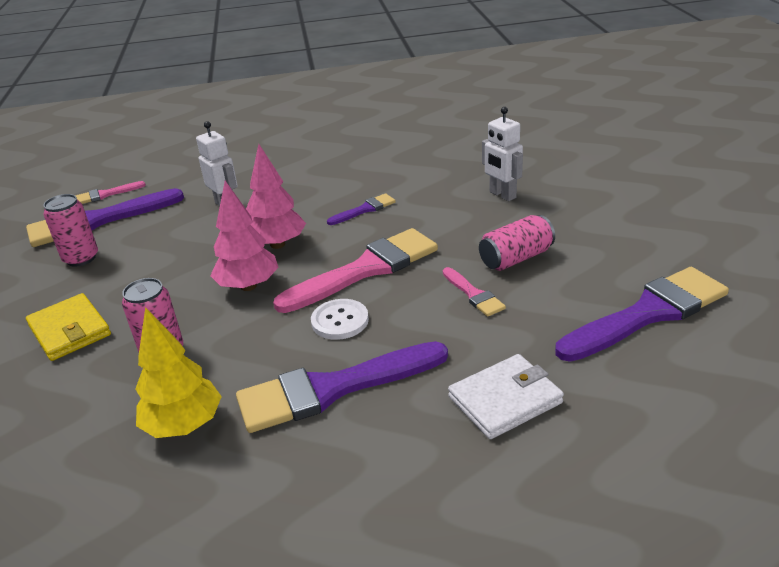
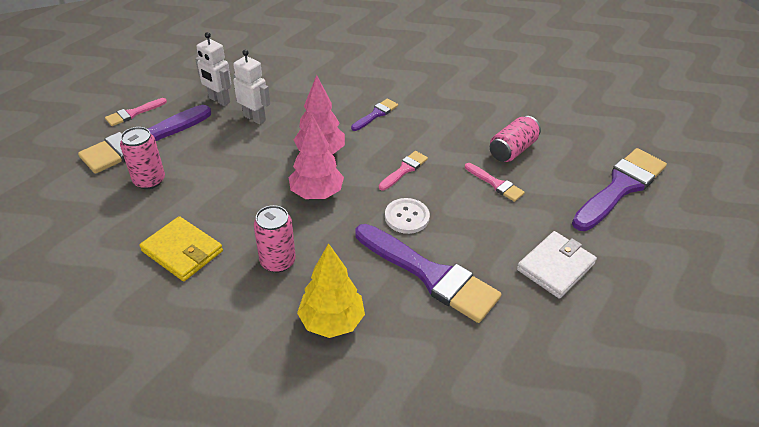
camera: 20 degrees left, 10 degrees up
purple brush [236,341,448,433] -> purple brush turned 105 degrees counterclockwise [355,224,502,323]
pink brush [273,228,438,313] -> pink brush [379,151,428,190], size x0.47
white robot [482,107,523,201] -> white robot moved to [195,32,232,106]

